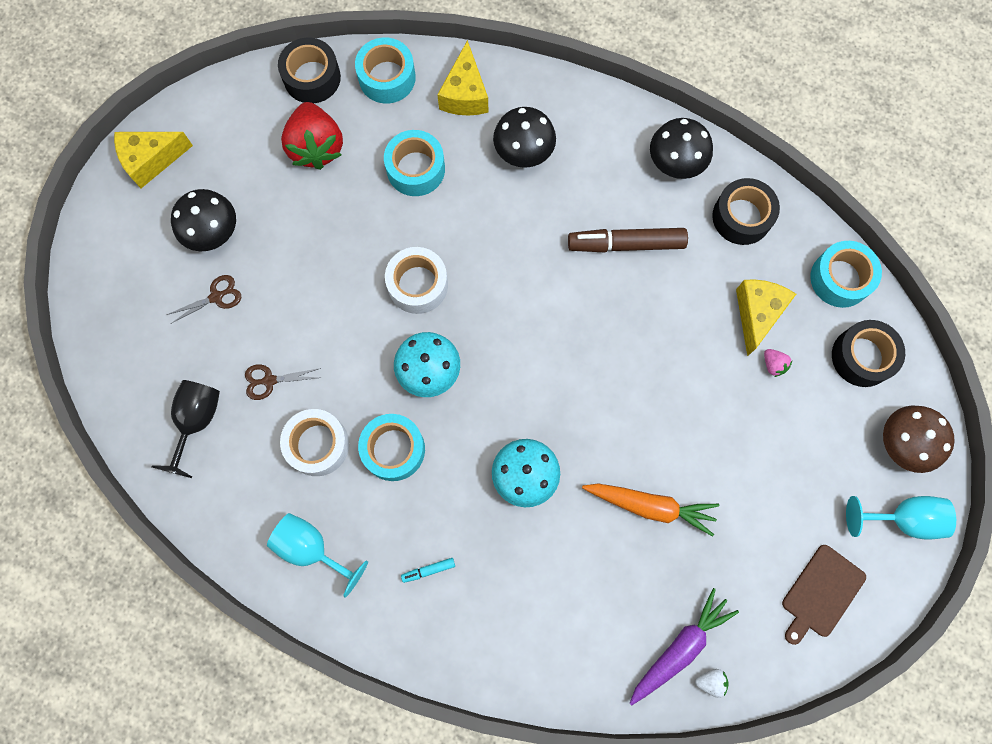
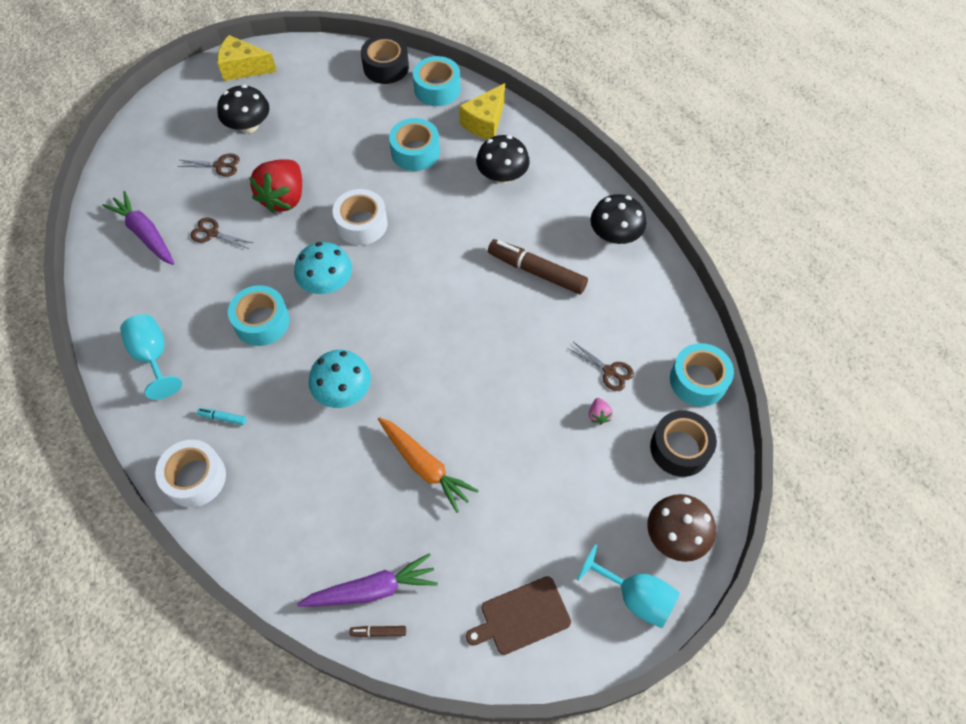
camera: 30 degrees right, 15 degrees down
black goblet [151,380,220,478] -> purple carrot [103,191,174,265]
white tape [280,409,349,476] -> white tape moved to [155,440,226,507]
red strawberry [281,102,343,170] -> red strawberry moved to [249,159,302,214]
white strawberry [695,669,729,698] -> brown marker [350,626,406,637]
black tape [712,178,780,245] -> none
yellow cheese [736,280,796,357] -> brown scissors [569,342,634,391]

